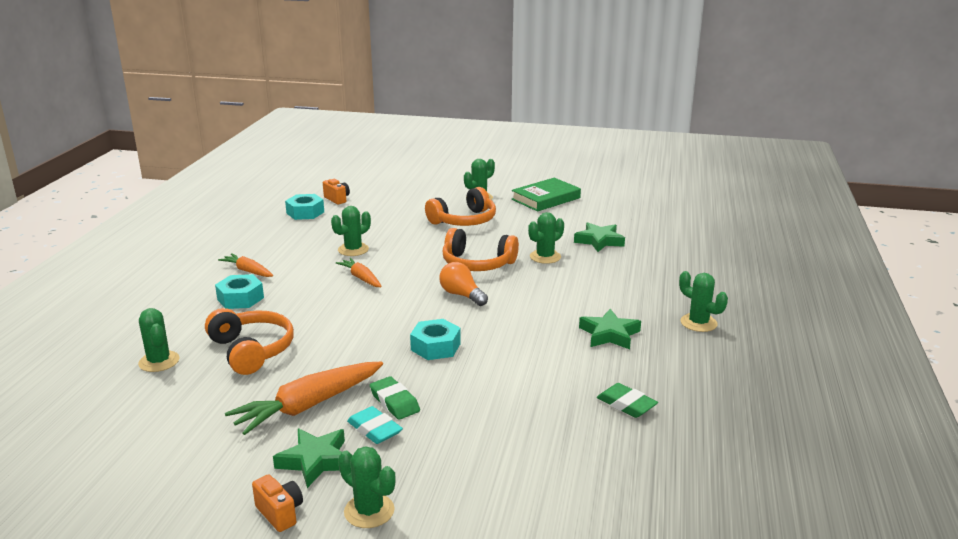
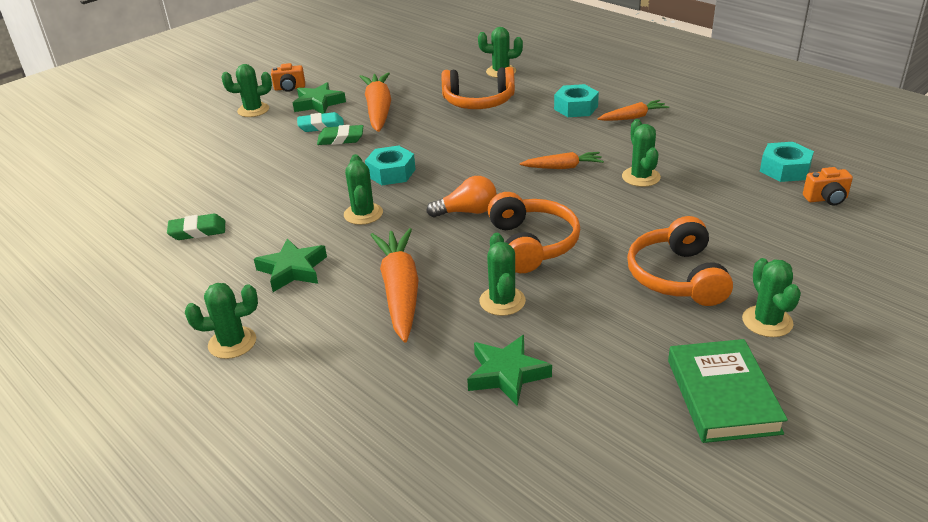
camera: 125 degrees right, 10 degrees up
orange headphones [443,228,519,271] -> orange headphones turned 120 degrees clockwise [488,192,580,273]
none -> green cactus [344,154,383,225]
none -> orange carrot [371,228,419,343]

